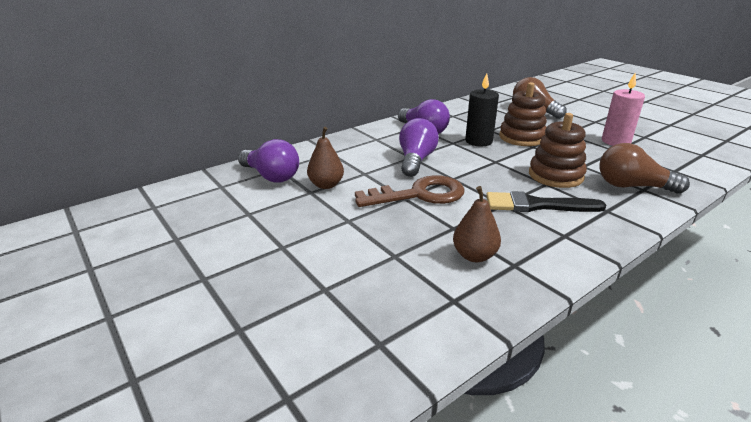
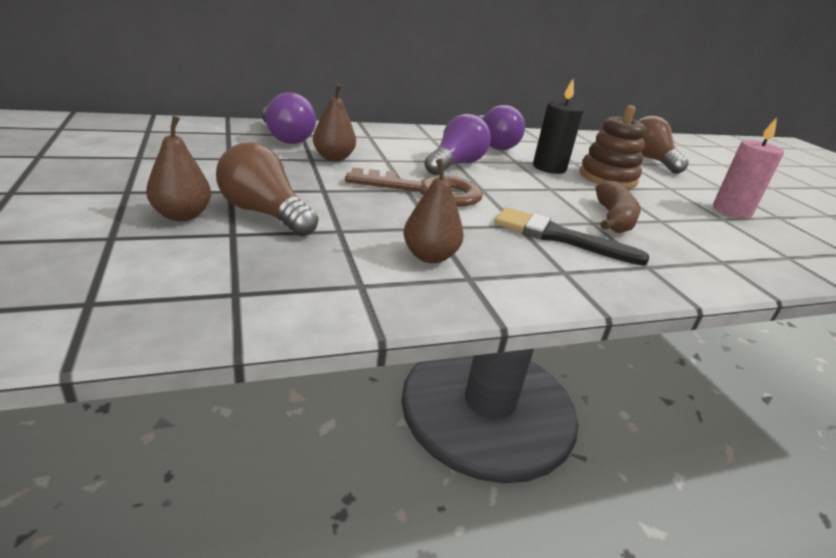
camera: 15 degrees right, 0 degrees up
brown stacking toy [529,113,587,188] -> brown banana [596,181,641,233]
brown light bulb [599,143,690,194] -> brown light bulb moved to [216,142,318,236]
none -> brown pear [146,116,211,221]

